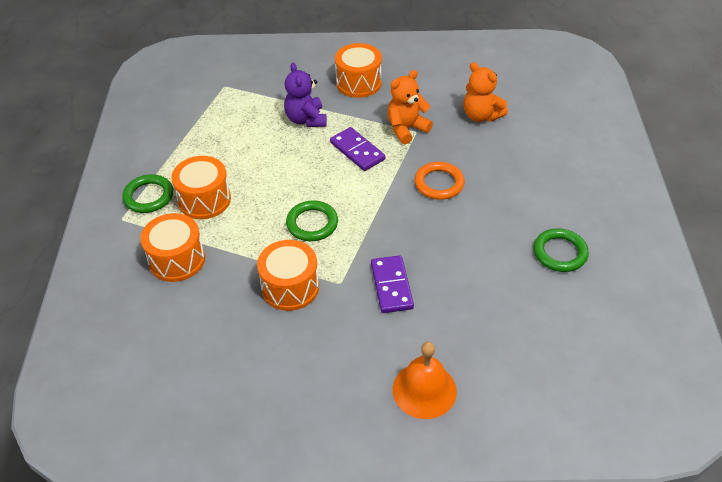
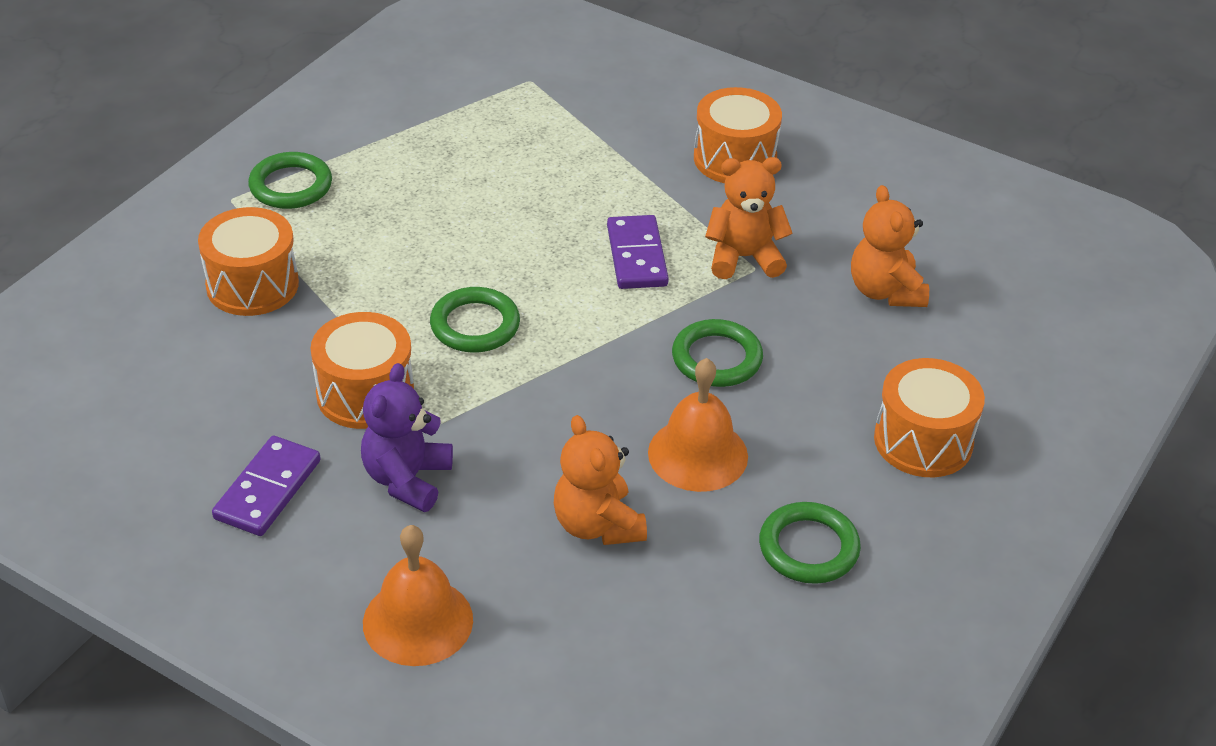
camera: 30 degrees right, 5 degrees down
orange drum [171,156,231,219] -> orange drum moved to [874,358,985,477]
purple teddy bear [284,63,327,127] -> purple teddy bear moved to [361,363,453,512]
purple domino [371,255,414,313] -> purple domino moved to [212,436,321,536]
orange ring [415,162,465,200] -> green ring [672,319,763,387]
none -> orange teddy bear [554,415,647,545]
none -> orange bell [648,358,748,492]

